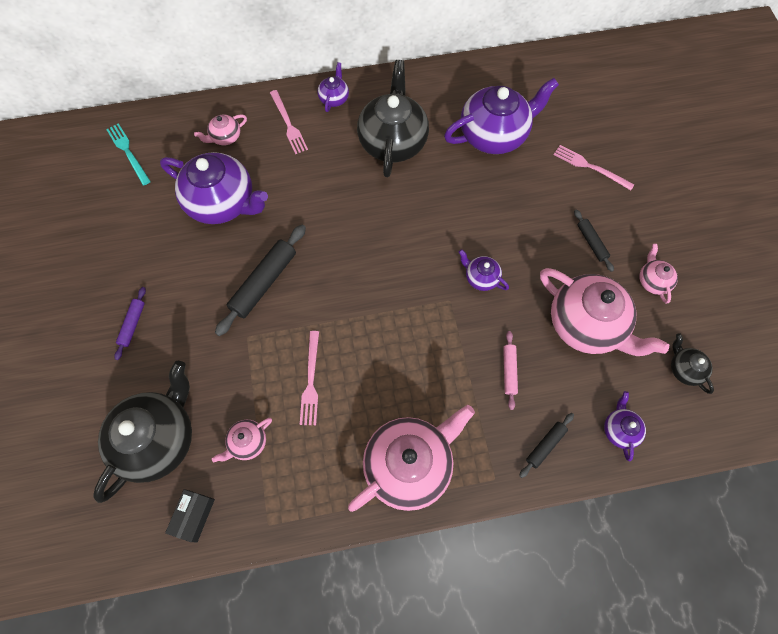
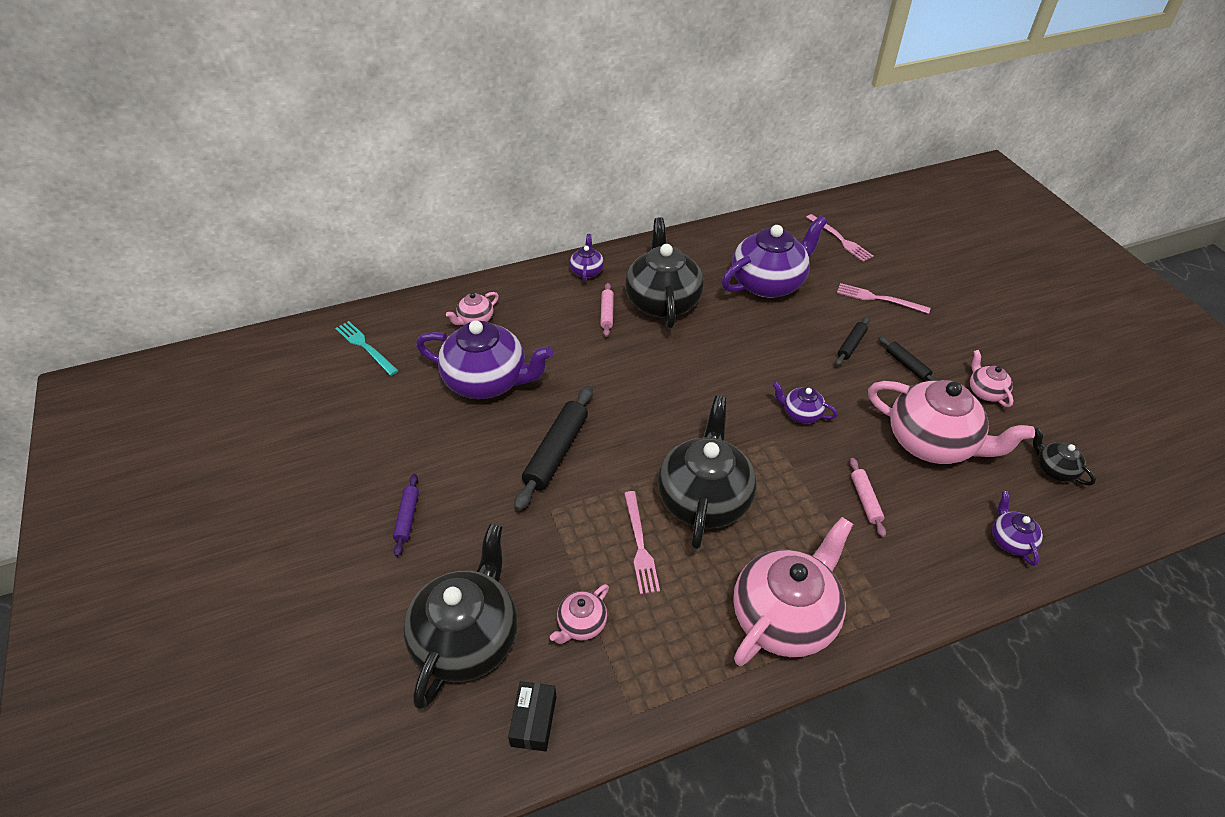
camera: 10 degrees left, 20 degrees down
pink fork [270,90,308,154] -> pink fork moved to [806,214,874,262]
black rolling pin [519,413,574,478] -> black rolling pin moved to [835,317,870,366]
none -> pink rolling pin [600,283,614,337]
none -> black teapot [657,396,756,550]

